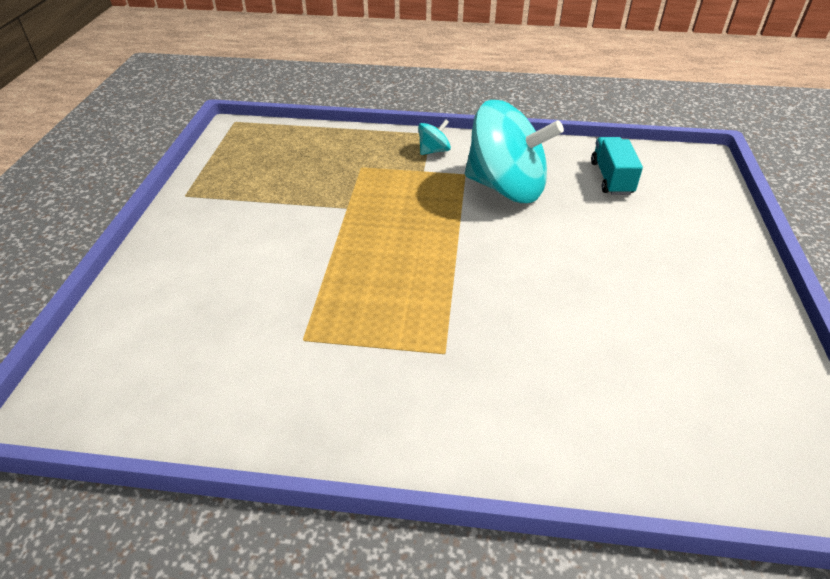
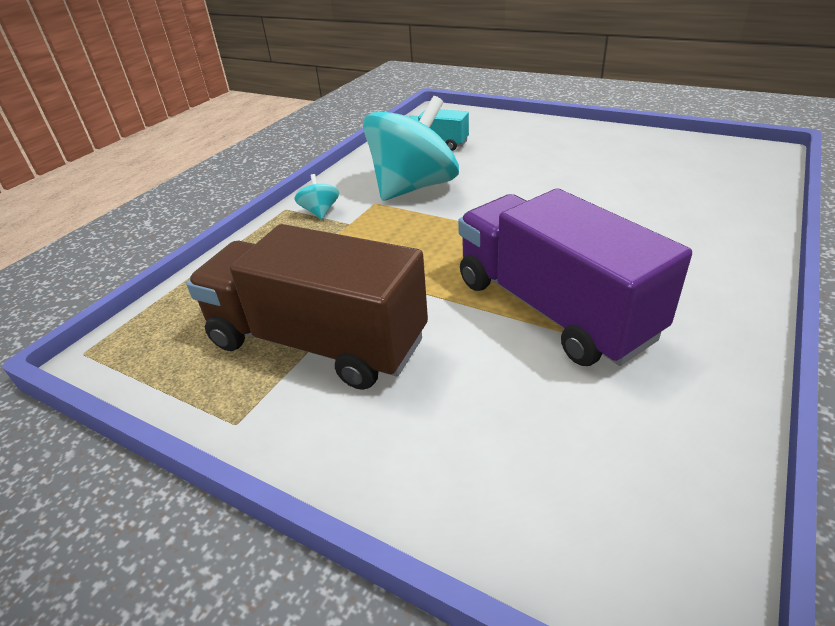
camera: 65 degrees left, 5 degrees down
none -> brown truck [186,224,428,390]
none -> purple truck [458,188,692,366]

